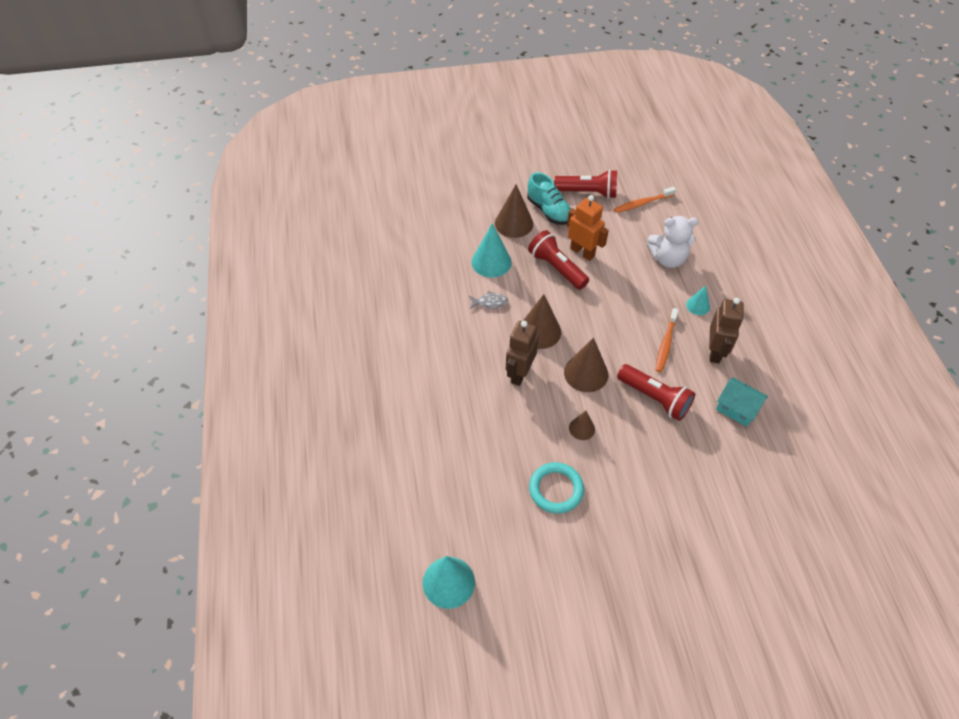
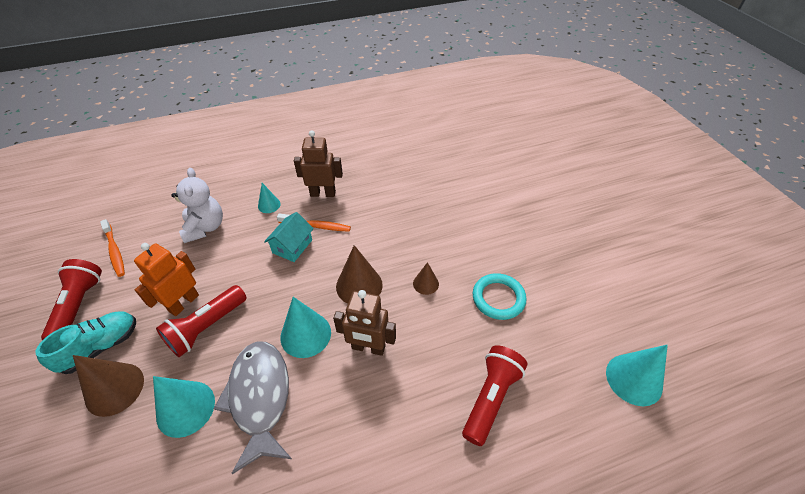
camera: 100 degrees left, 5 degrees down
grey fish [469,291,508,309] -> grey fish [214,342,292,474], size x2.45
brown cone [523,294,561,349] -> turquoise cone [280,297,331,358]
red flashlight [617,364,695,421] -> red flashlight moved to [462,345,528,446]
turquoise house [716,377,768,427] -> turquoise house moved to [264,212,314,262]

